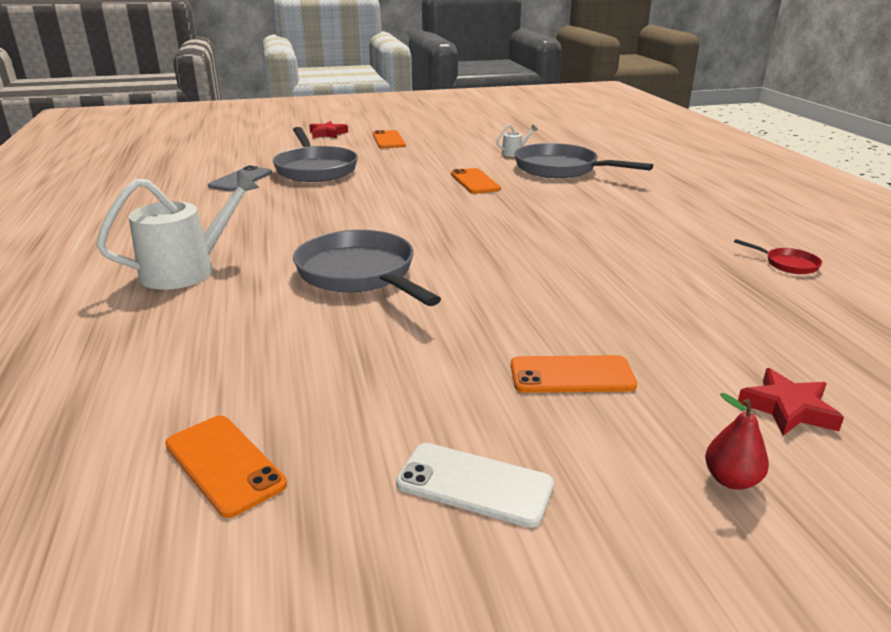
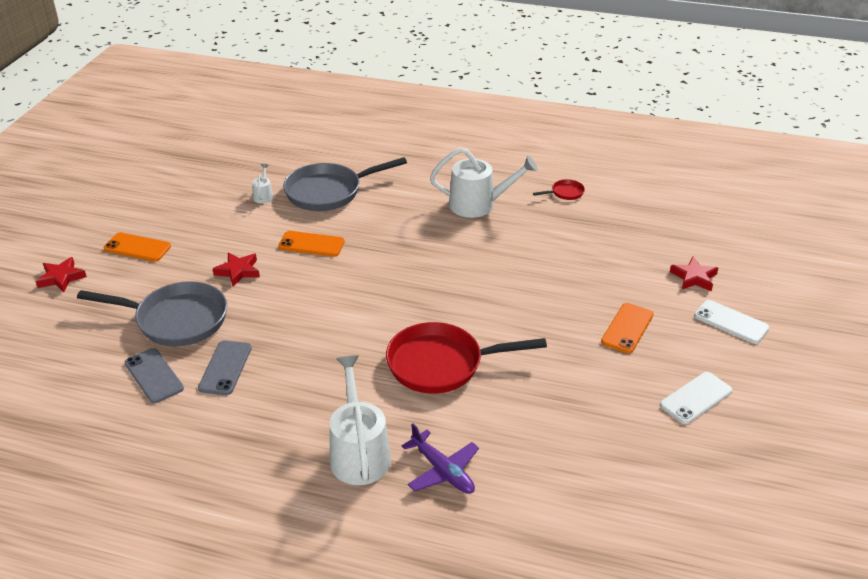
camera: 60 degrees left, 10 degrees up
orange phone [165,416,287,518] -> none
grey pan [293,230,441,306] -> red pan [386,322,547,394]
red pear [705,393,769,490] -> white phone [694,300,769,344]
none -> grey phone [198,340,252,395]
none -> red star [213,252,260,287]
none -> purple plane [402,423,479,494]
none -> white watering can [430,147,538,218]

